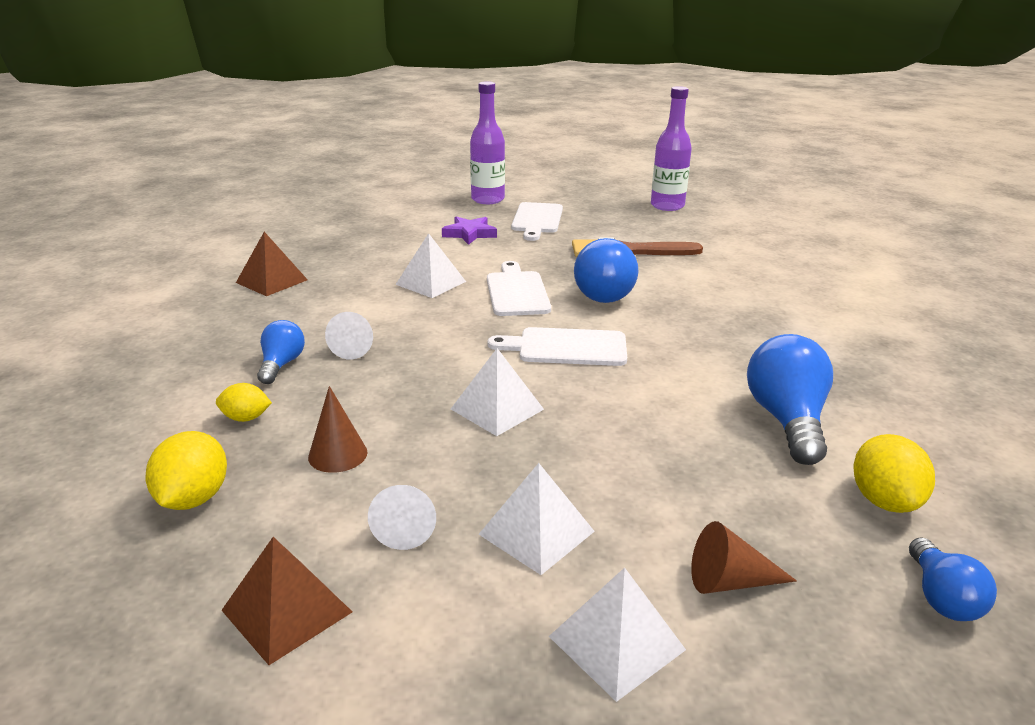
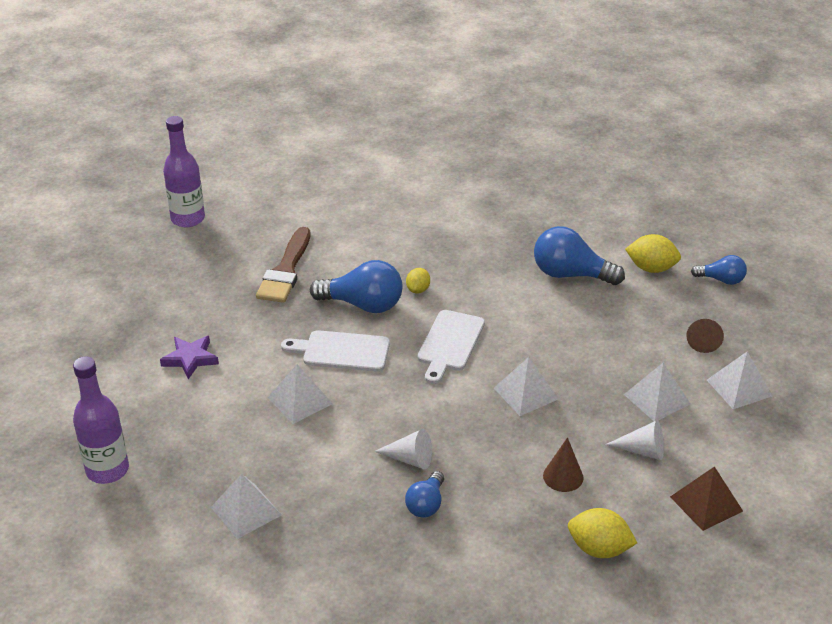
camera: 75 degrees left, 10 degrees up
yellow lemon [216,383,272,422] -> yellow lemon moved to [406,268,430,294]
brown pyramid [236,232,308,296] -> white pyramid [211,474,282,539]
blue light bulb [257,320,305,384] -> blue light bulb turned 90 degrees counterclockwise [405,471,444,518]
purple bottle [470,81,505,204] -> purple bottle moved to [73,356,129,484]
white cutting board [511,202,563,241] -> none

